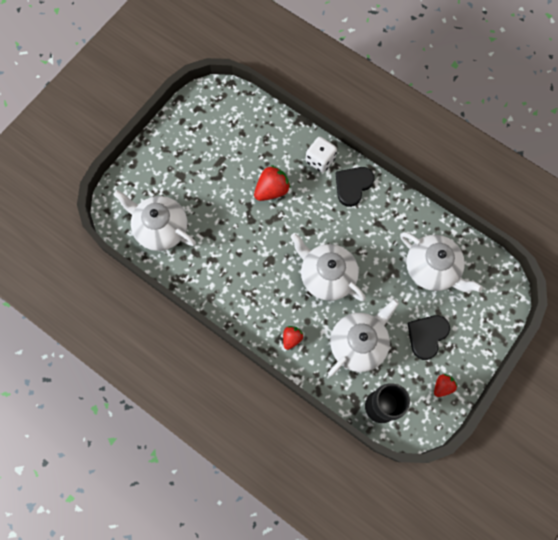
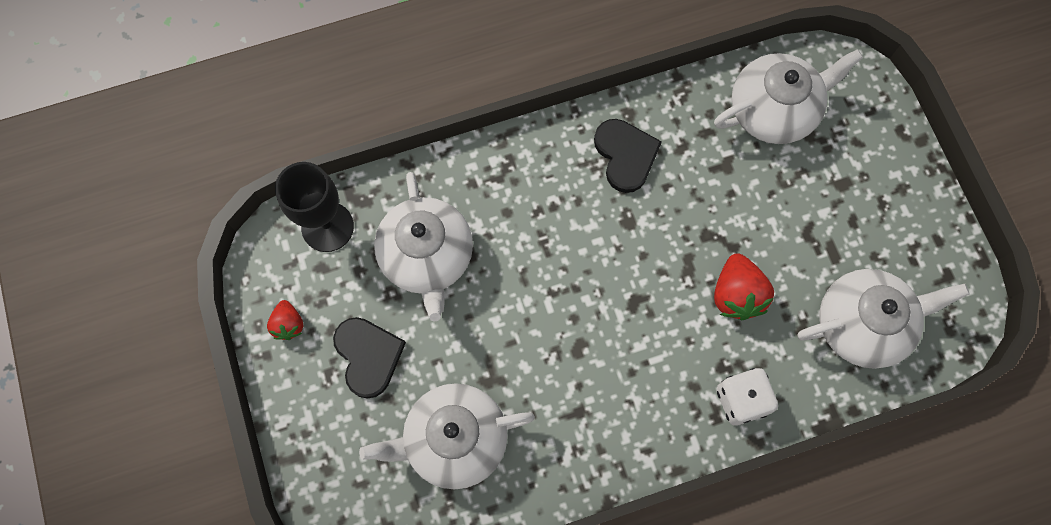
camera: 125 degrees right, 0 degrees up
red strawberry [283,326,303,350] -> none
white teapot [290,233,366,301] -> white teapot moved to [798,269,970,369]
black heart [336,167,374,207] -> black heart moved to [594,119,662,193]

